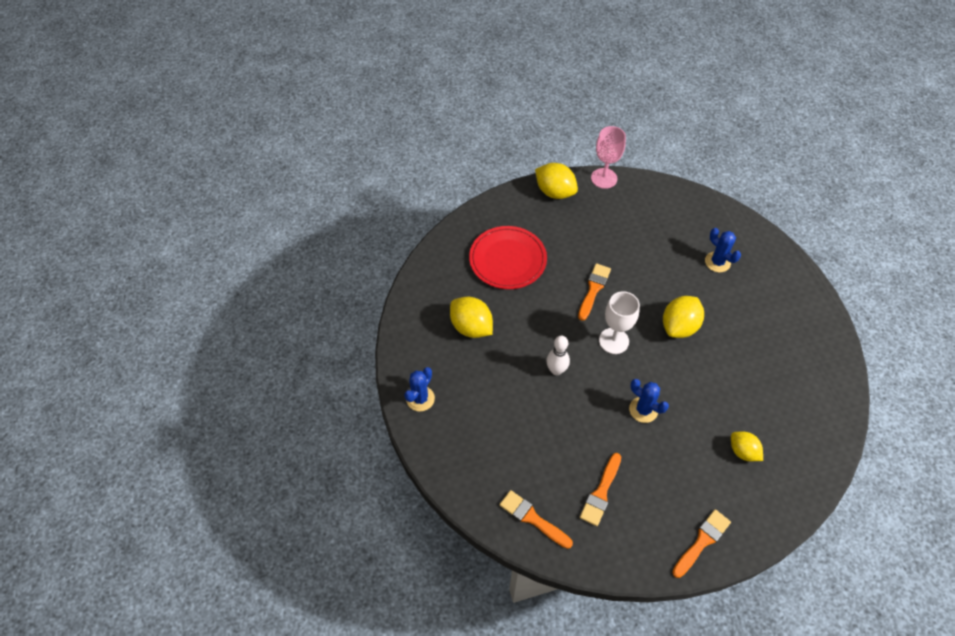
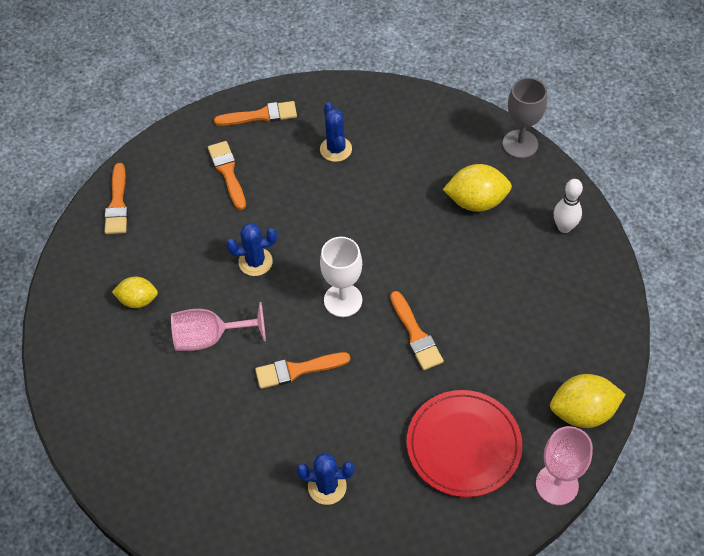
camera: 135 degrees right, 0 degrees up
blue cactus [404,367,435,411] -> blue cactus moved to [320,102,352,162]
red plate [469,226,547,289] -> red plate moved to [407,390,522,497]
white bowling pin [546,336,570,375] -> white bowling pin moved to [554,179,583,233]
yellow lemon [663,296,704,338] -> orange brush [255,352,350,389]
none -> pink goblet [171,302,266,351]
none -> grey goblet [503,77,547,158]

